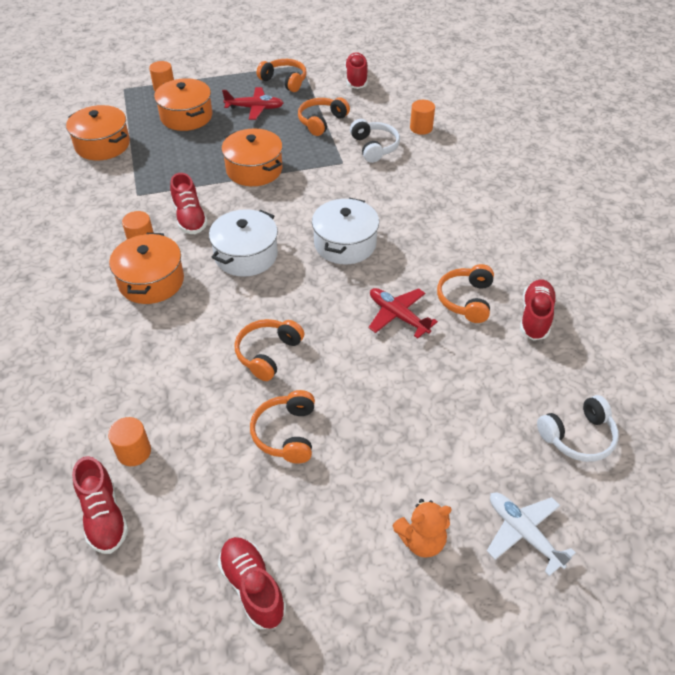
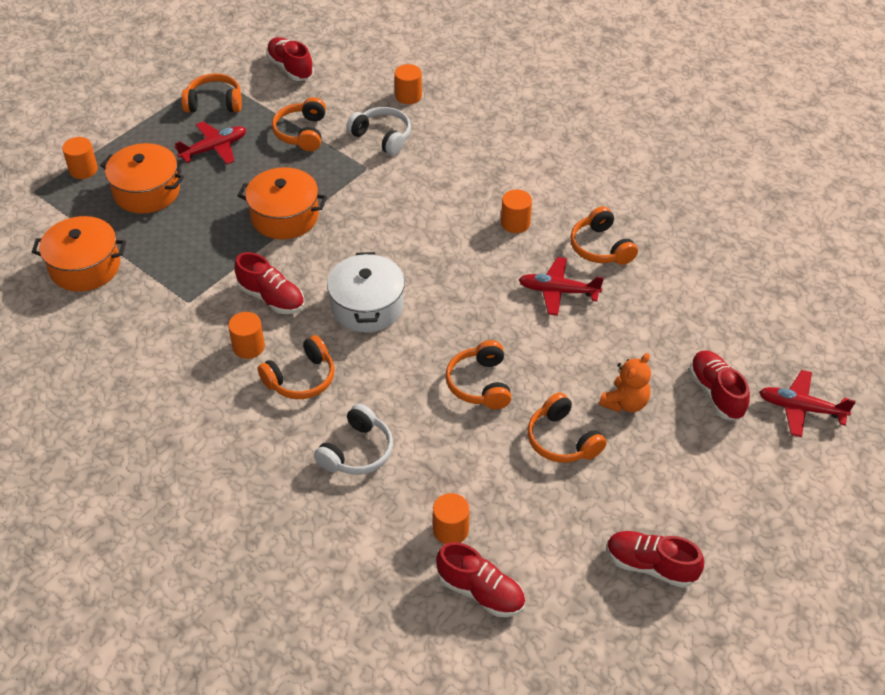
camera: 35 degrees left, 0 degrees up
orange pot [109,233,184,304] -> orange headphones [258,335,335,399]
white pot [312,198,379,264] -> none
orange teddy bear [393,499,452,558] -> orange teddy bear moved to [599,353,651,413]
white plane [487,493,576,576] -> red plane [759,370,856,437]
red shoe [520,280,557,340] -> red shoe moved to [689,351,750,420]
white headphones [537,395,619,462] -> white headphones moved to [314,404,393,475]
none -> orange cylinder [501,190,532,233]

